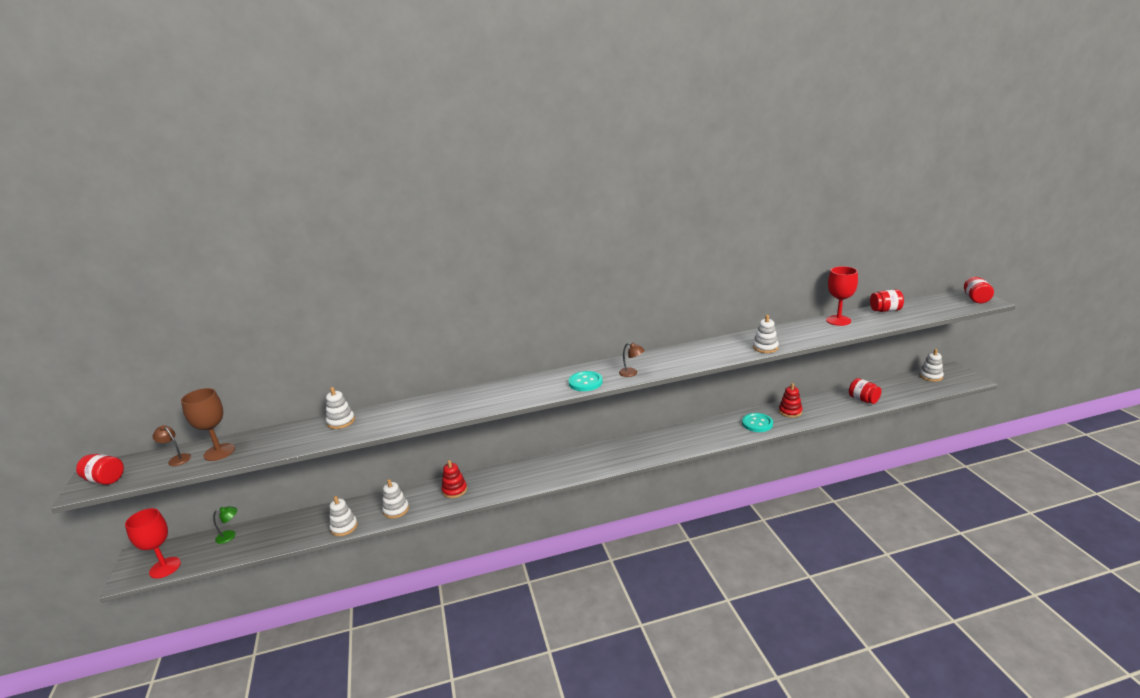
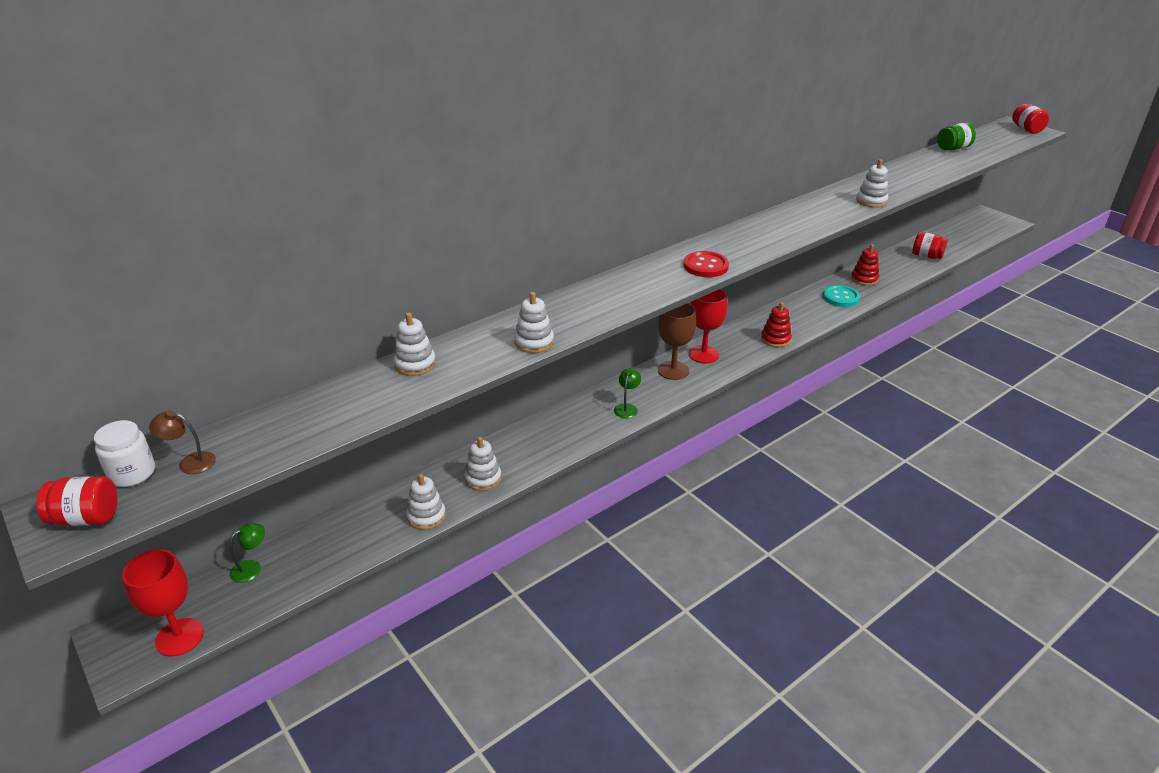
camera: 25 degrees left, 10 degrees up
brown goblet [181,388,235,461] -> brown goblet moved to [658,303,696,380]
red stacking toy [442,460,467,498] -> red stacking toy moved to [761,302,792,348]
turquoise button [568,371,603,391] -> red button [683,251,729,277]
brown lamp [619,343,645,377] -> none
red goblet [826,266,858,326] -> red goblet moved to [688,289,727,363]
red jar [870,289,904,312] -> green jar [937,122,976,150]
white stacking toy [919,349,944,382] -> white stacking toy moved to [514,292,554,353]
none -> white jar [94,420,155,487]
none -> green lamp [614,368,641,418]

